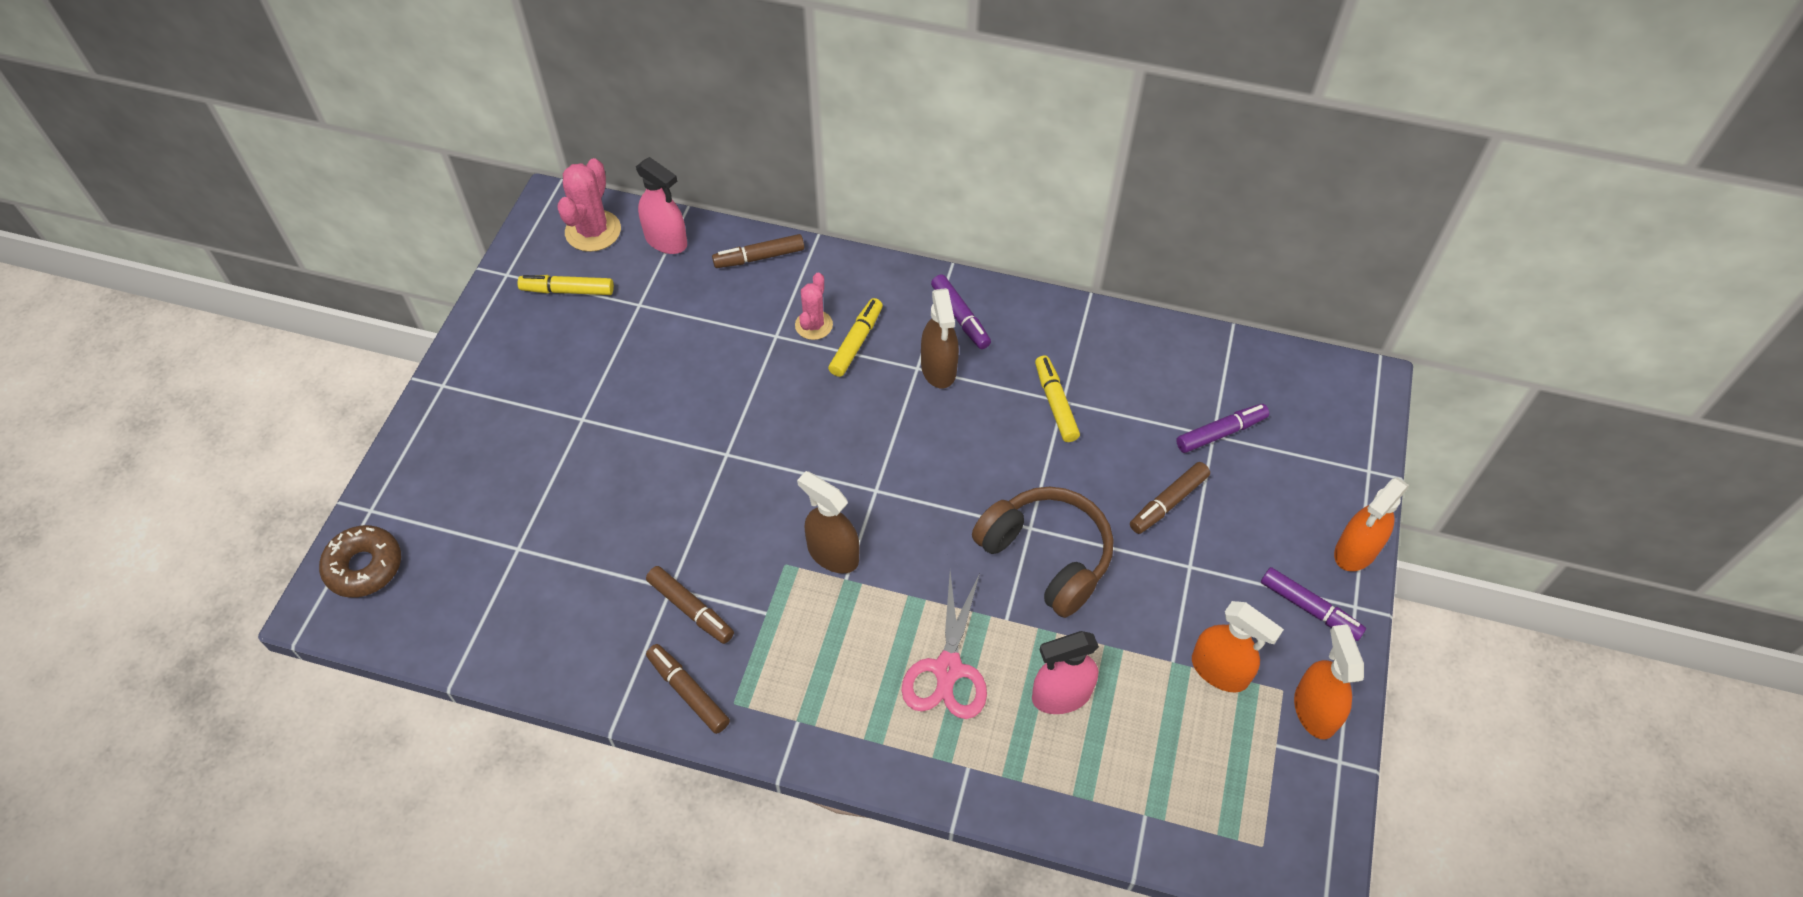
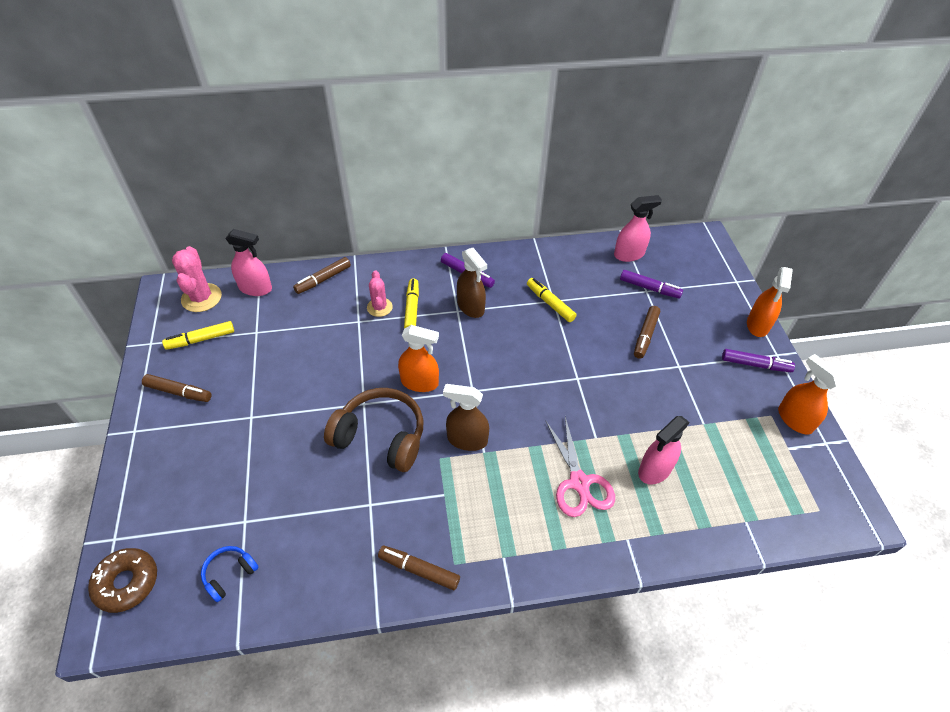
camera: 25 degrees left, 5 degrees down
brown marker [646,566,734,644] -> brown marker moved to [142,374,212,402]
brown headphones [972,487,1113,618] -> brown headphones moved to [324,388,424,472]
purple marker [1176,404,1269,453] -> purple marker turned 75 degrees clockwise [620,270,683,299]
orange spray bottle [1192,601,1284,692] -> orange spray bottle moved to [398,325,439,392]
none -> blue headphones [201,546,259,602]
none -> pink spray bottle [614,195,662,262]

